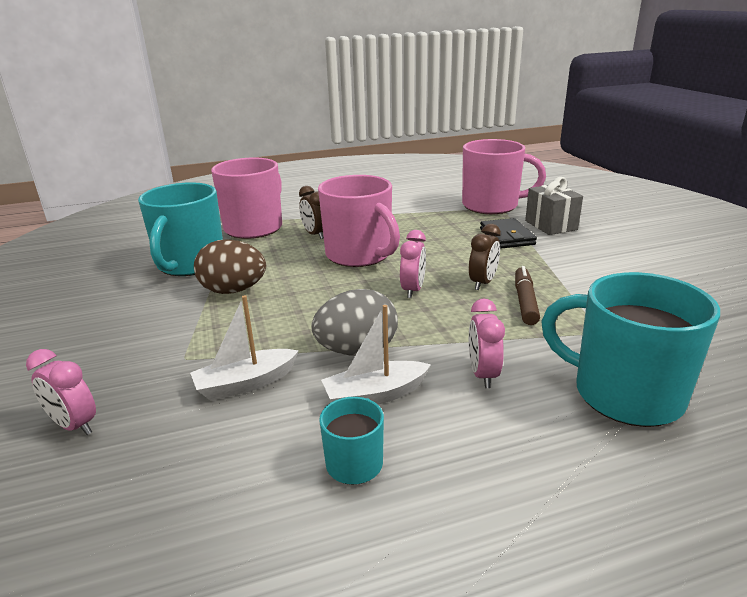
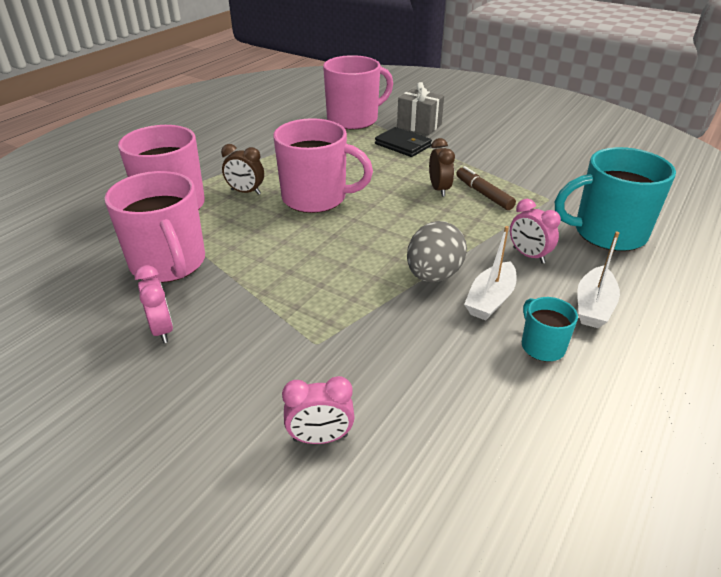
camera: 40 degrees left, 10 degrees up
turquoise mug [138,182,223,276] -> pink mug [104,171,205,283]
white boat [190,295,299,401] -> white boat moved to [577,232,620,328]
brown egg [194,239,266,294] -> none
pink clock [400,230,426,298] -> pink clock moved to [134,265,173,343]

